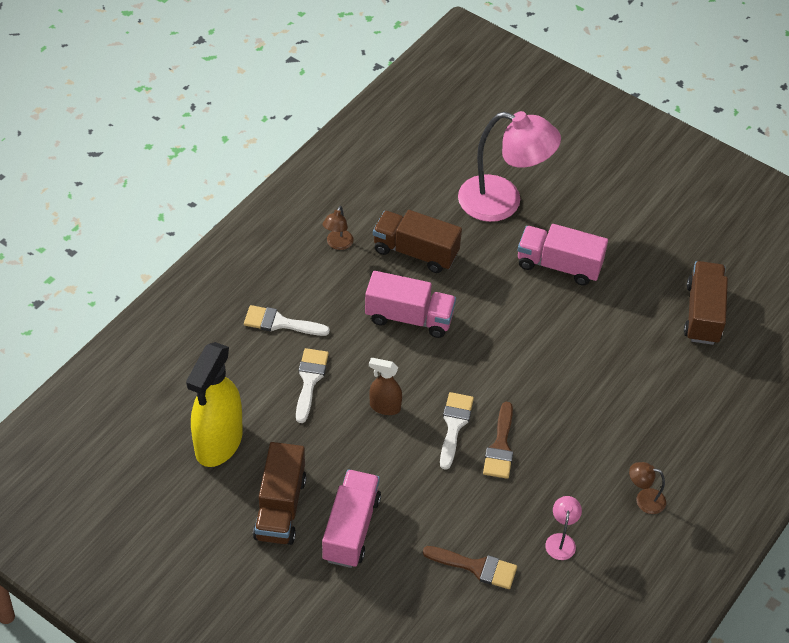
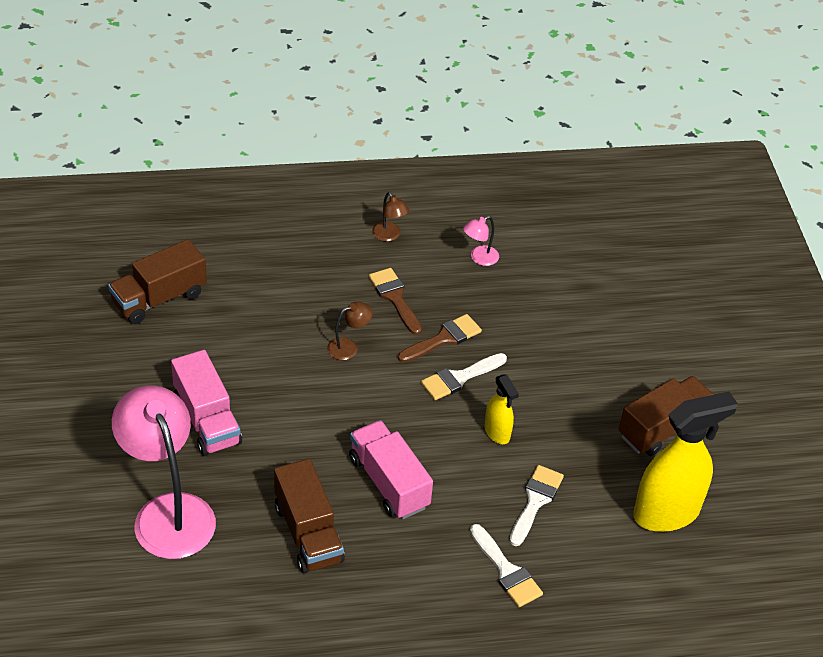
camera: 135 degrees left, 5 degrees down
white brush [296,348,329,423] -> white brush turned 150 degrees clockwise [509,465,564,546]
pink truck [322,469,381,568] -> none
brown lamp [323,206,354,250] -> brown lamp moved to [327,302,372,360]
brown spray bottle [369,358,402,415] -> yellow spray bottle [485,374,519,444]
brown brush [423,546,517,589] -> brown brush moved to [369,268,422,335]

